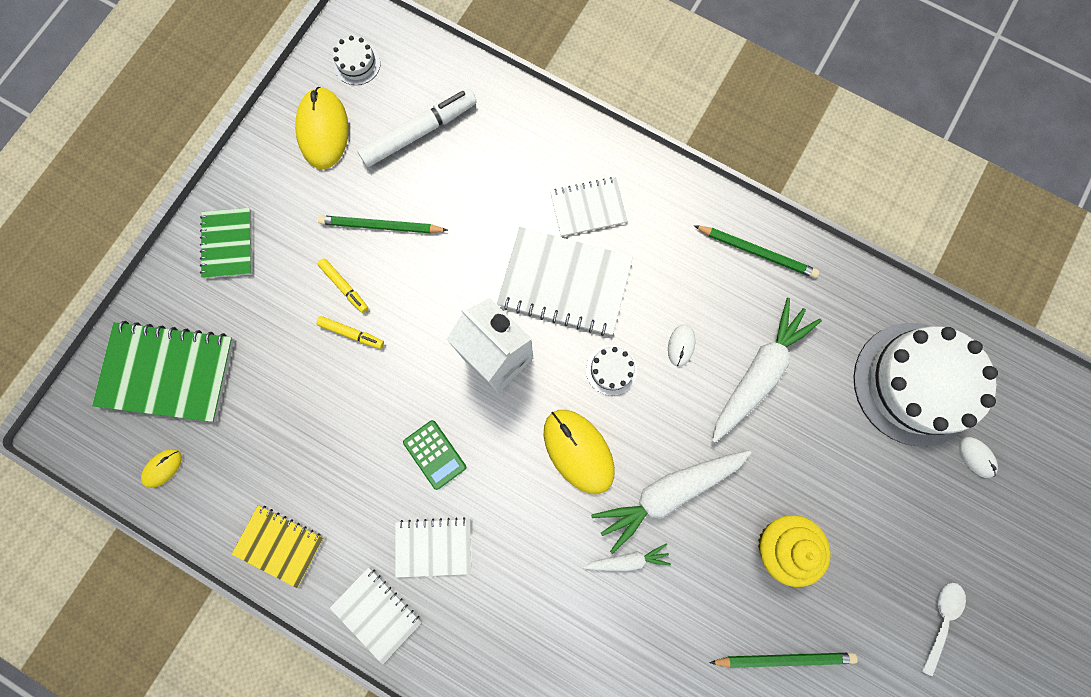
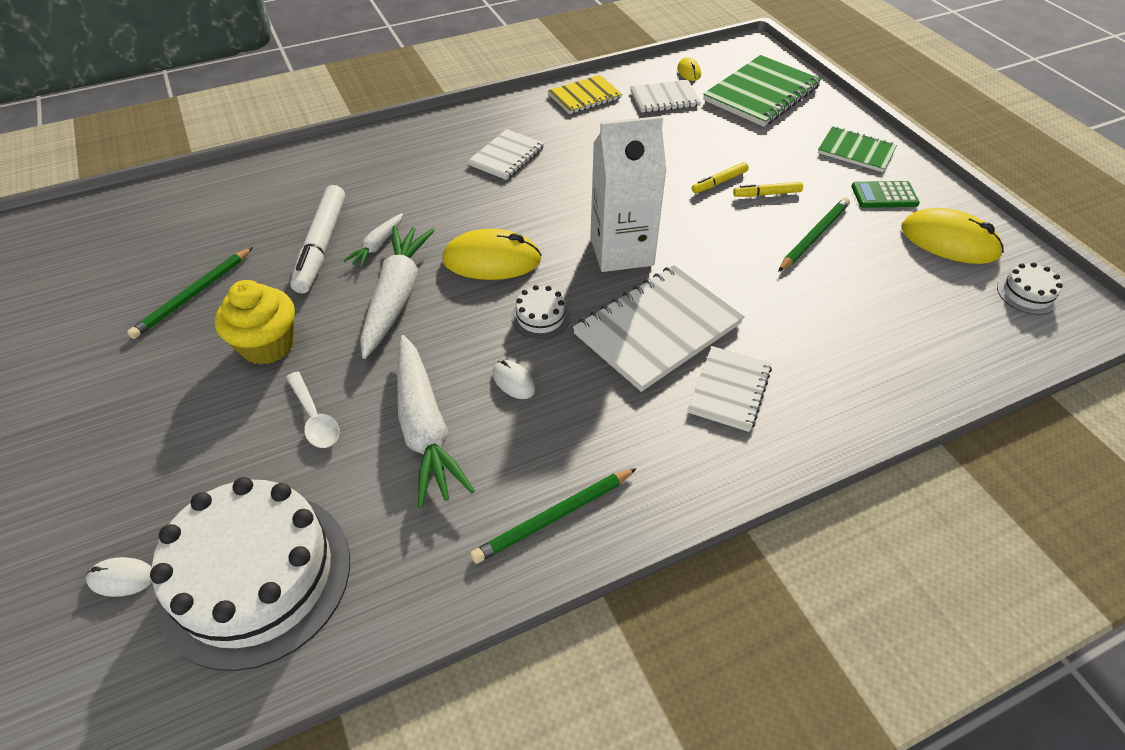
camera: 125 degrees right, 30 degrees down
white notebook [330,567,422,665] -> white notebook moved to [630,80,701,113]
white marker [357,89,477,167] -> white marker moved to [290,185,345,293]
green calculator [403,420,466,490] -> green calculator moved to [851,181,920,208]
white spoon [921,583,966,676] -> white spoon moved to [286,371,340,448]

